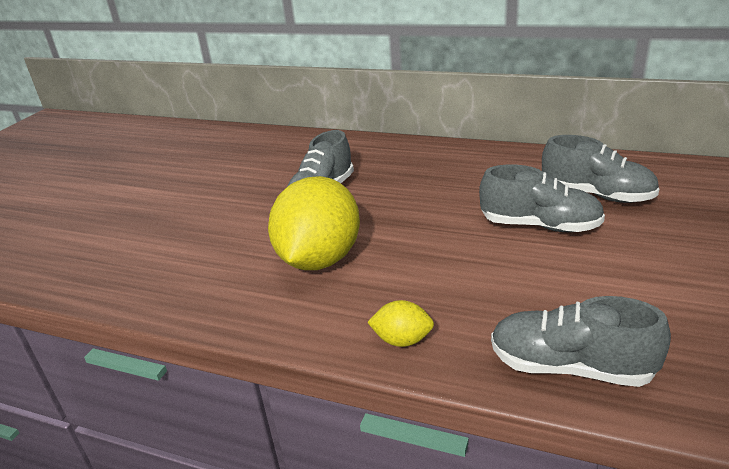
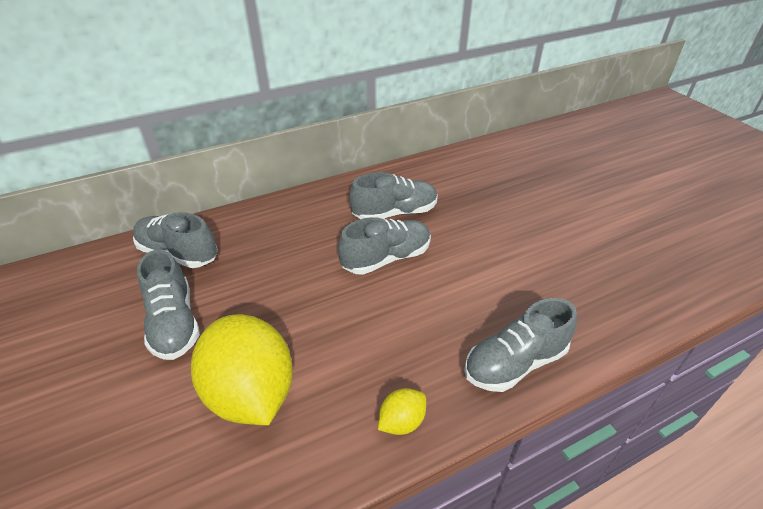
camera: 50 degrees left, 10 degrees up
none -> grey shoe [133,212,218,268]

